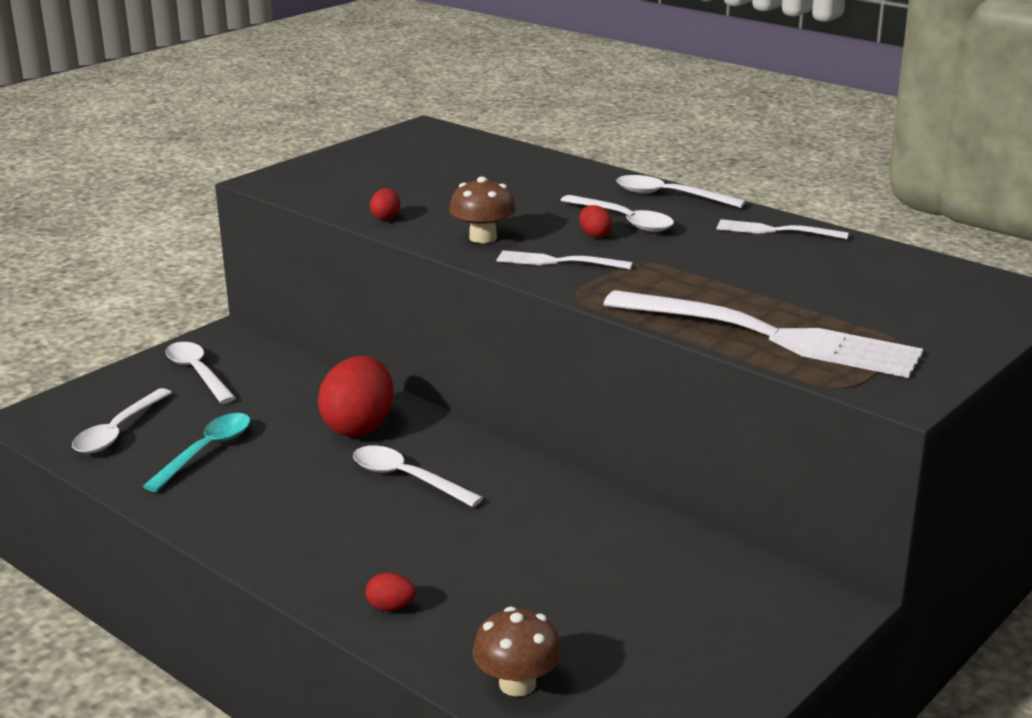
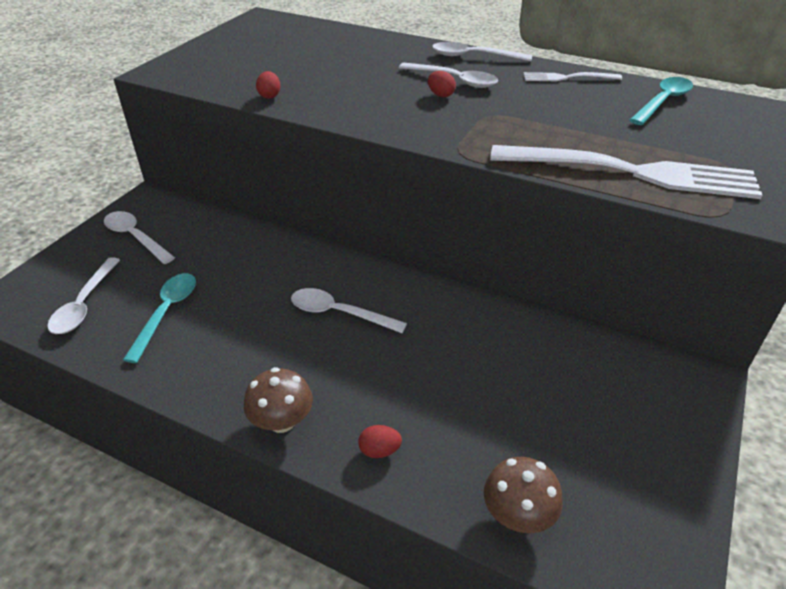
camera: 15 degrees left, 15 degrees up
red egg [318,356,394,437] -> none
brown mushroom [449,177,516,243] -> brown mushroom moved to [244,367,313,433]
white fork [497,250,633,269] -> none
none -> turquoise spoon [630,77,693,125]

